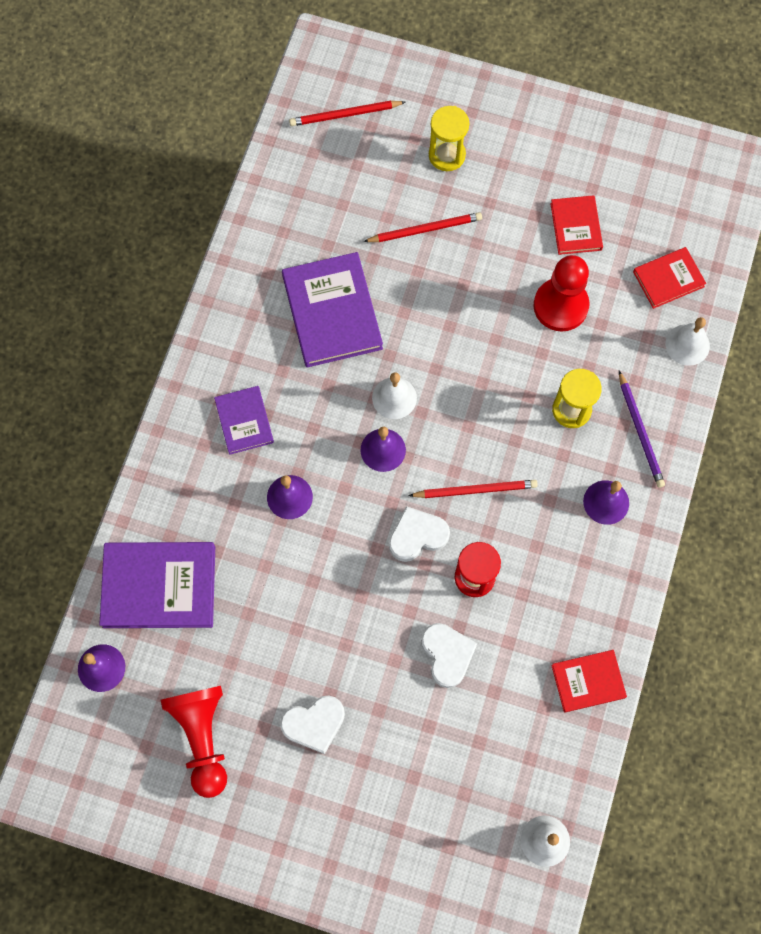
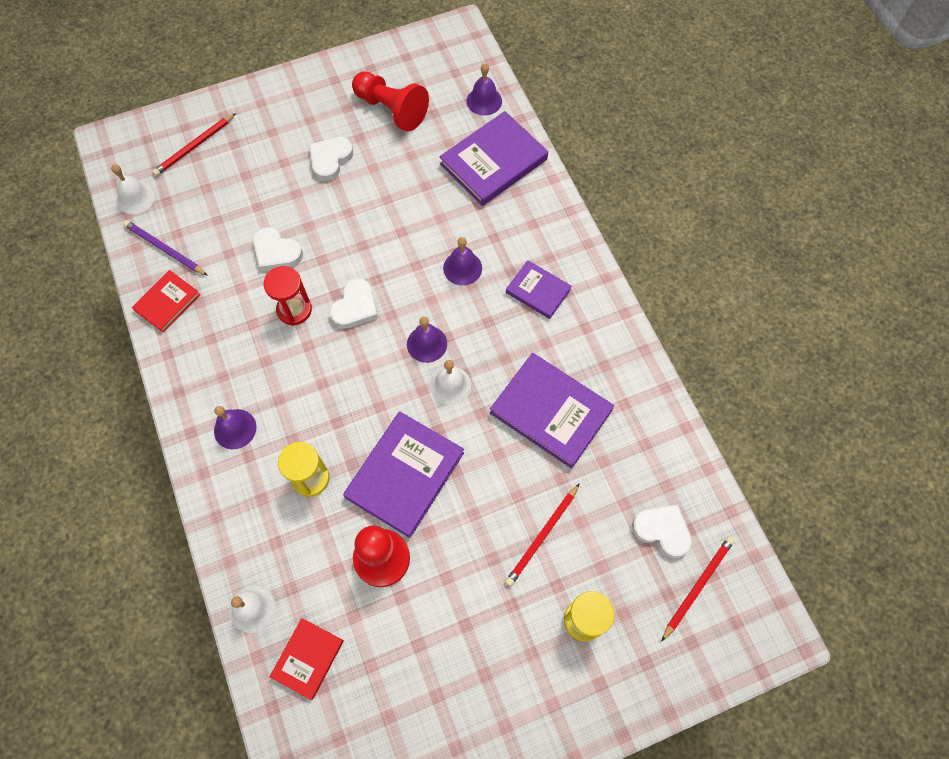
camera: 140 degrees right, 5 degrees down
red pencil [408,480,538,498] -> red pencil moved to [152,113,236,176]
red book [550,195,603,255] -> none
purple pencil [619,371,665,488] -> purple pencil moved to [123,220,208,276]
none -> purple book [343,412,464,538]
none -> white heart [632,504,692,558]

